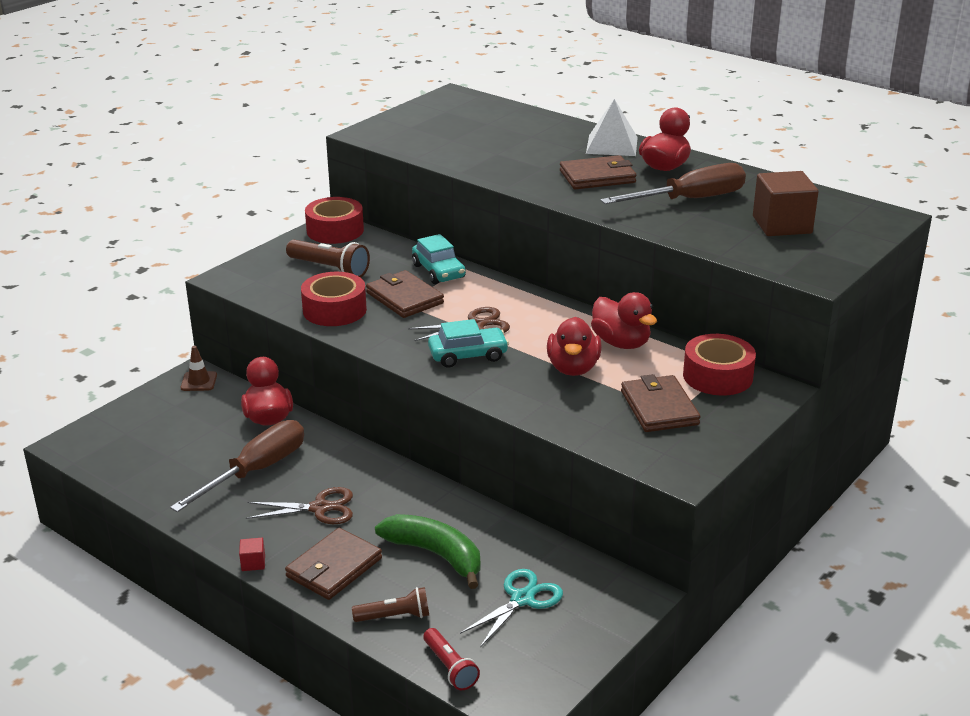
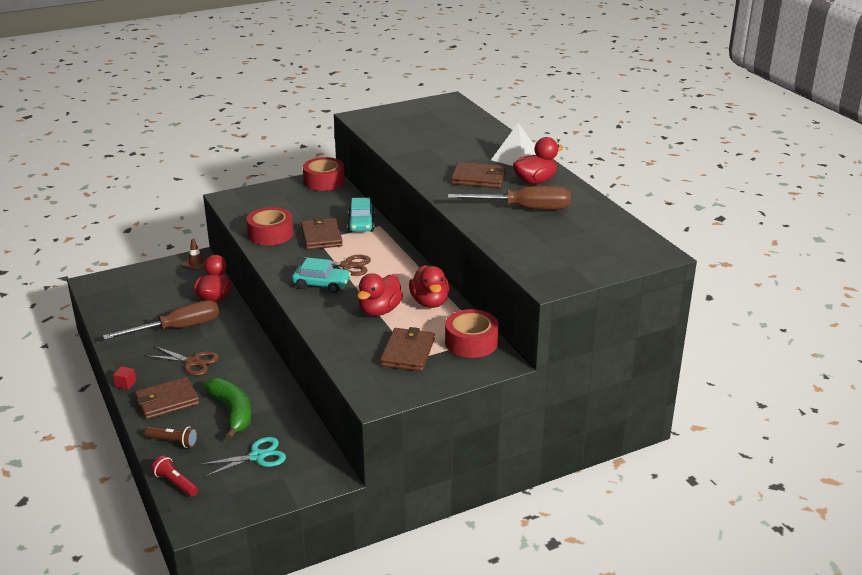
camera: 25 degrees right, 0 degrees up
brown flashlight [286,240,370,278] -> none
red flashlight [423,628,480,690] -> red flashlight turned 135 degrees clockwise [151,456,198,497]
brown cube [753,171,819,236] -> none

